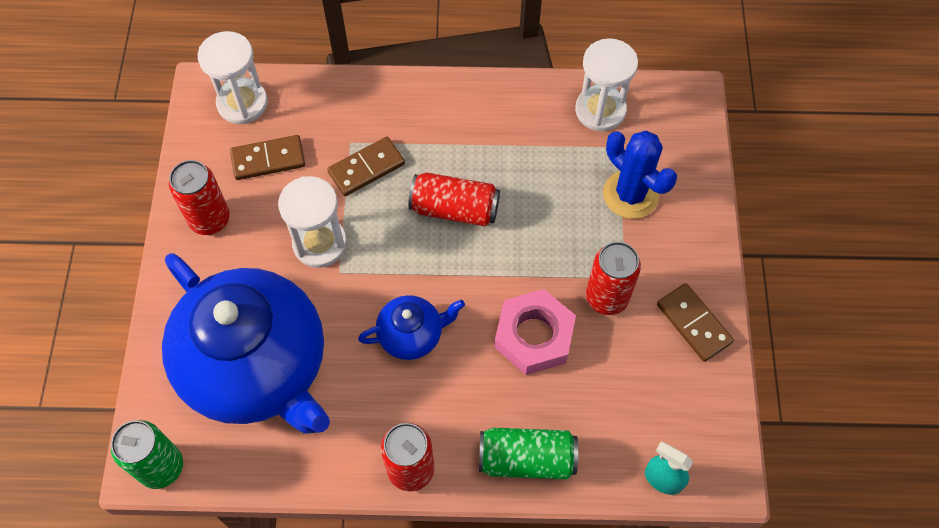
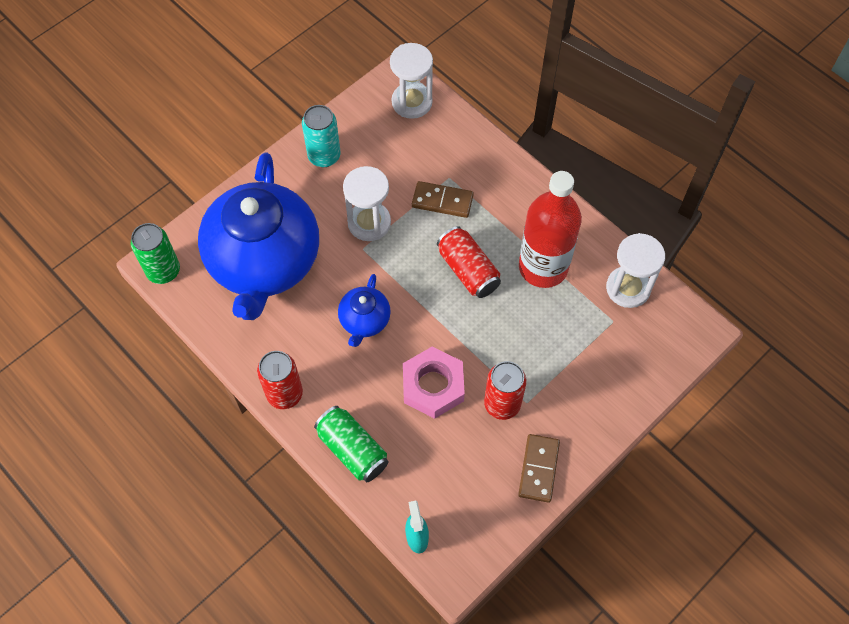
camera: 45 degrees right, 0 degrees up
red can [169,160,230,235] -> turquoise can [302,105,340,167]
brown domino [230,135,305,180] -> none
blue teapot [358,295,465,360] -> blue teapot turned 75 degrees clockwise [338,274,391,347]
blue cactus [603,131,677,219] -> none
none -> red bottle [519,171,582,288]

